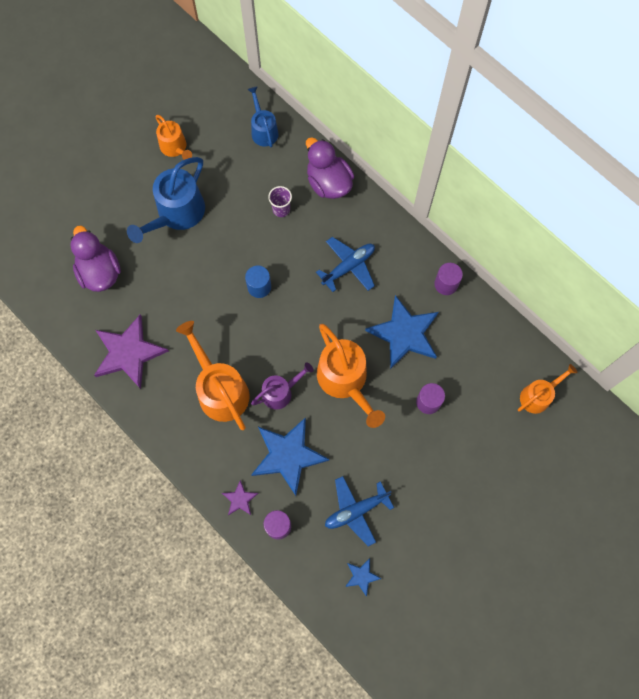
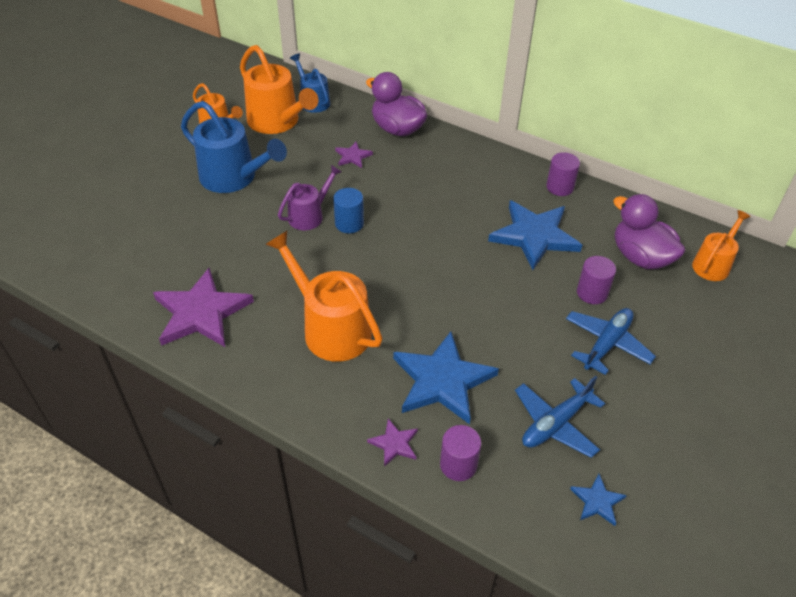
camera: 15 degrees left, 25 degrees down
purple duck [70,226,121,292] -> purple duck moved to [613,194,686,269]
blue watering can [127,157,205,243] -> blue watering can turned 75 degrees counterclockwise [181,101,287,193]
purple watering can [251,362,314,409] -> purple watering can moved to [278,165,342,230]
purple cup [268,186,292,217] -> purple star [335,142,373,168]
blue plane [316,237,375,292] -> blue plane moved to [566,308,656,375]
orange watering can [317,324,385,428] -> orange watering can moved to [240,45,319,134]

